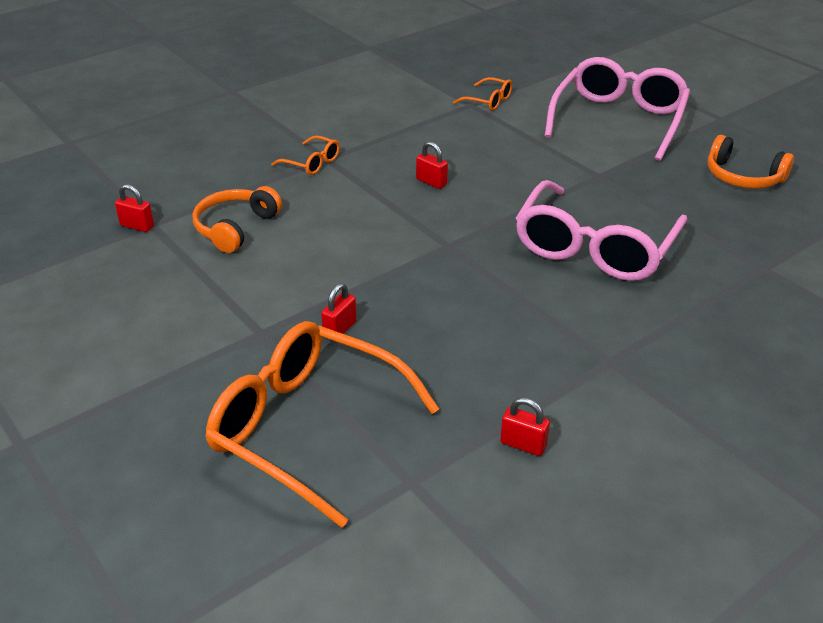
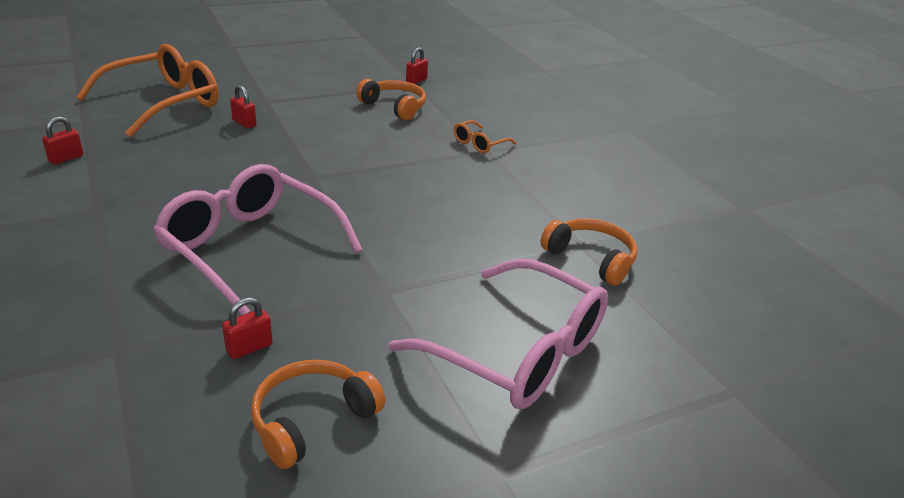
camera: 100 degrees right, 5 degrees down
red padlock [416,141,448,189] -> red padlock moved to [222,297,272,359]
orange glasses [453,77,512,111] -> orange headphones [540,218,638,286]

